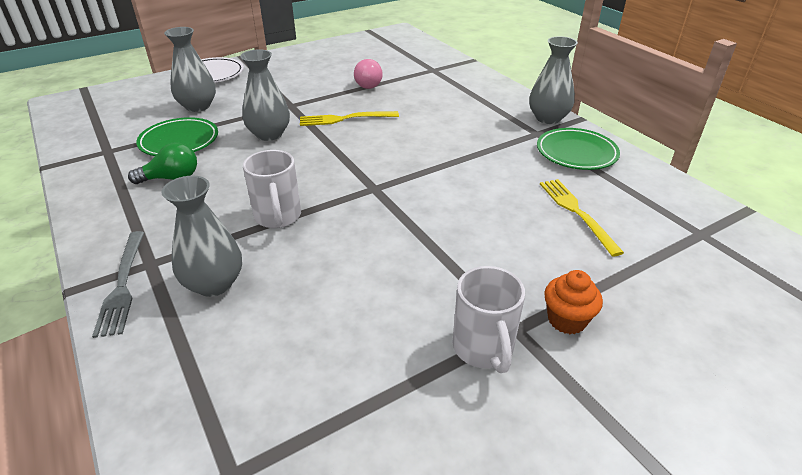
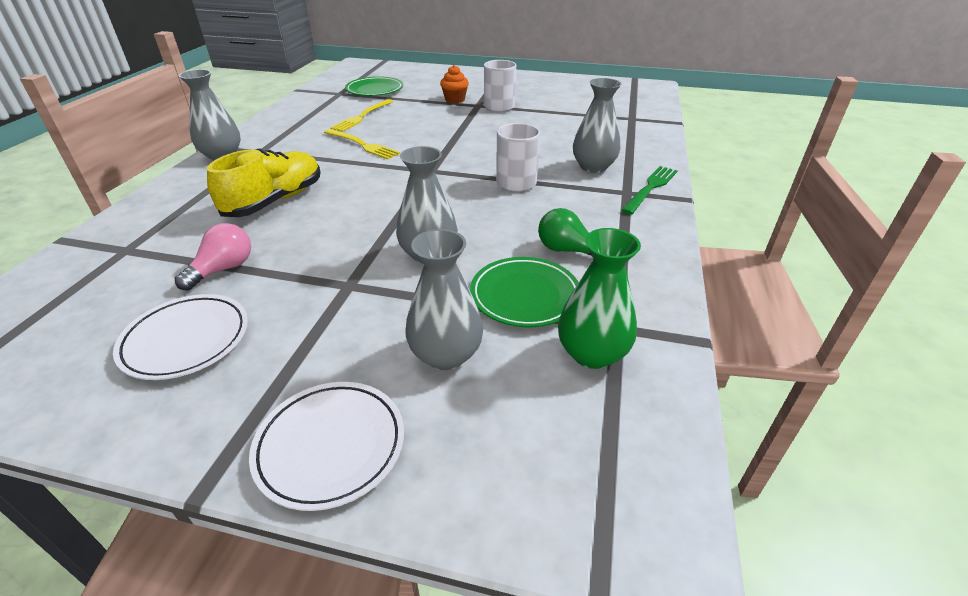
camera: 135 degrees left, 0 degrees up
grey fork [92,231,145,338] -> green fork [621,166,678,214]
yellow fork [300,111,399,126] -> yellow fork moved to [324,129,400,159]
green plate [537,128,620,170] -> green plate moved to [345,76,403,96]
none -> white plate [113,294,248,380]
none -> yellow shoe [207,148,320,217]
none -> green vase [558,228,641,369]

